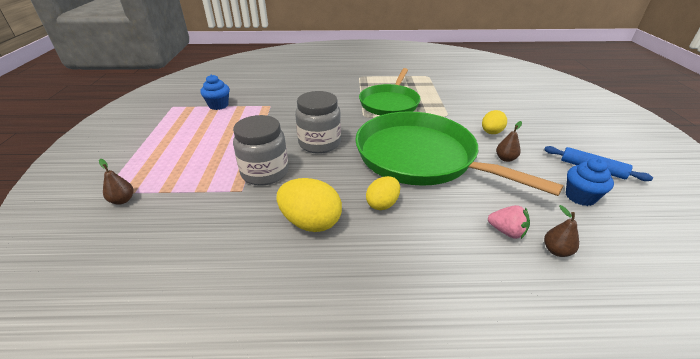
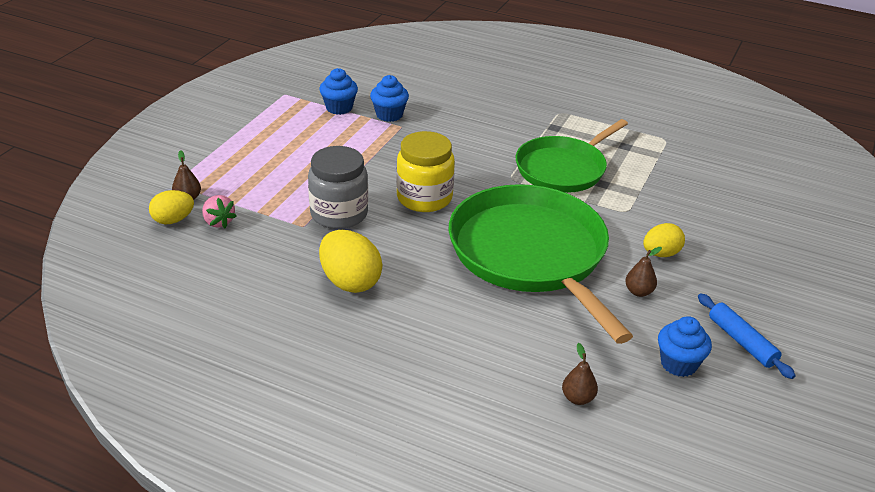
camera: 25 degrees right, 0 degrees up
grey jar [295,91,341,154] -> yellow jar [396,131,455,212]
yellow egg [366,176,400,210] -> yellow egg moved to [149,190,194,224]
pink strawberry [488,205,530,239] -> pink strawberry moved to [202,195,236,228]
none -> blue cupcake [370,75,409,122]

